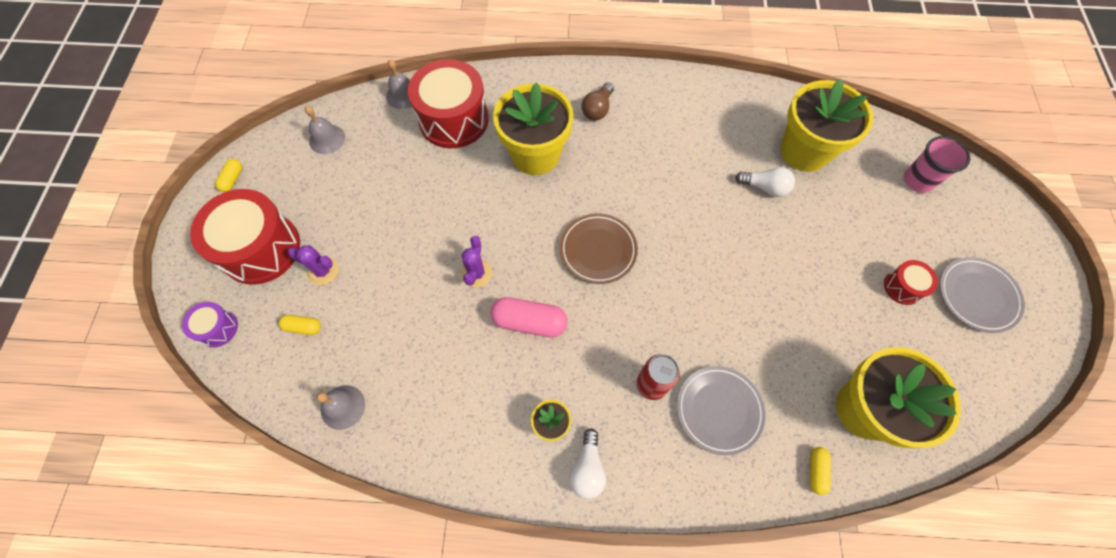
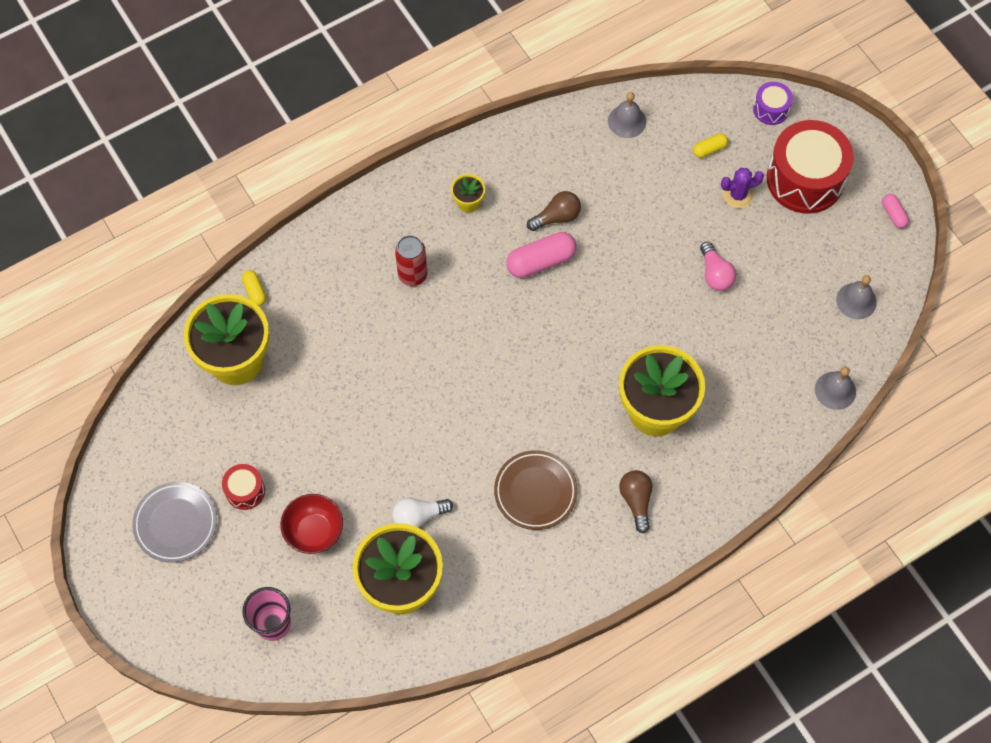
camera: 145 degrees right, 0 degrees up
yellow capsule [215,159,242,192] -> pink capsule [882,194,909,228]
red drum [408,59,489,148] -> none
purple cactus [461,236,492,288] -> none
brown plate [560,213,638,284] -> brown plate moved to [494,450,578,530]
white light bulb [569,428,606,499] -> none
grey plate [677,366,766,455] -> none
none -> red bowl [280,494,343,554]
none -> brown light bulb [527,191,581,231]
none -> pink light bulb [700,242,736,291]

